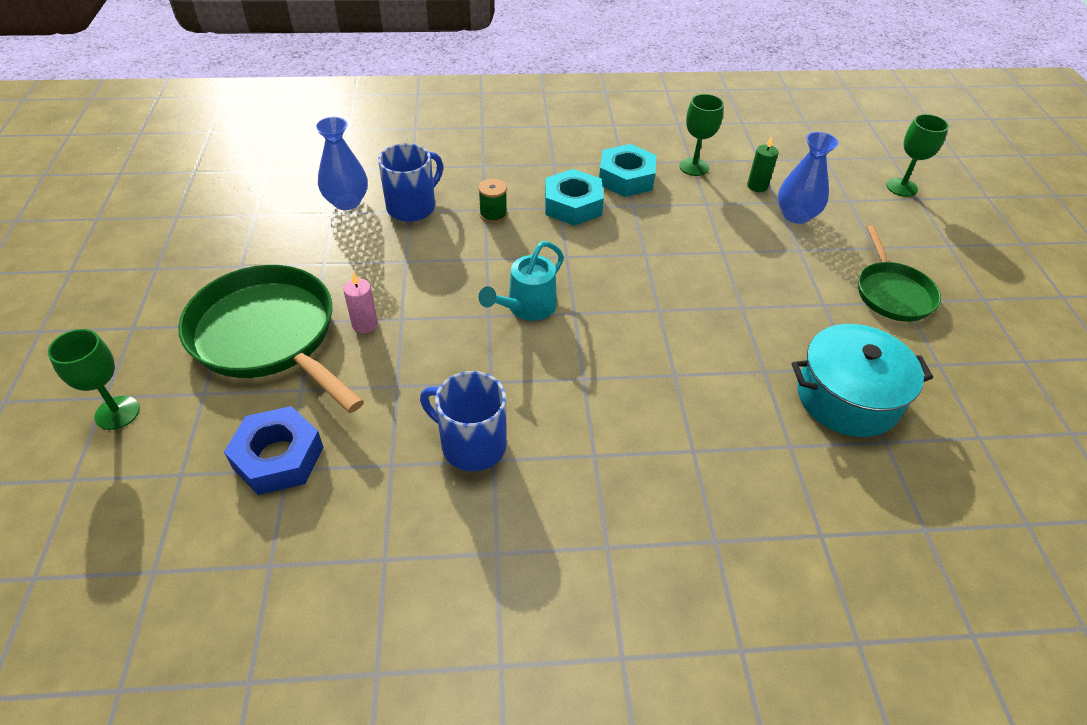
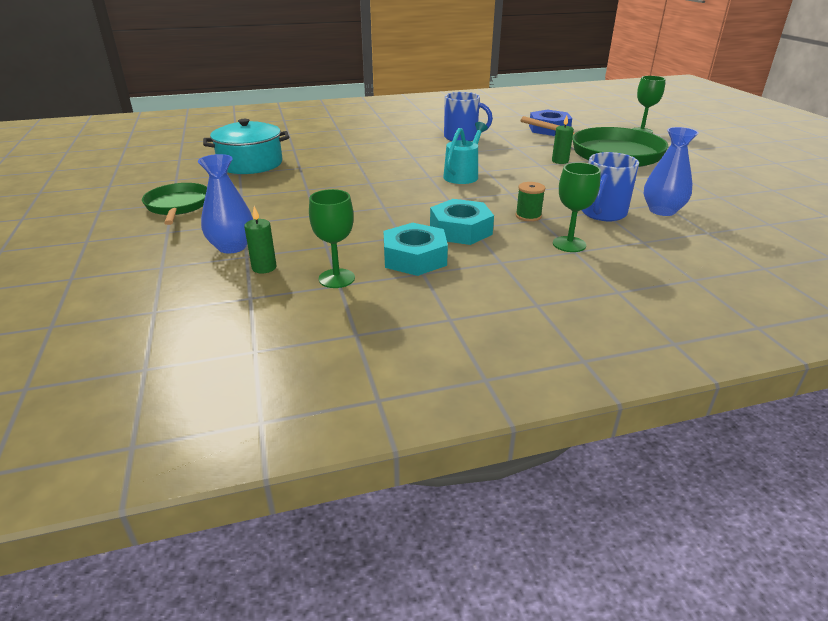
camera: 170 degrees right, 15 degrees down
pink candle [343,272,378,333] -> green candle [552,115,574,164]
green goblet [886,114,949,197] -> green goblet moved to [553,162,601,252]

